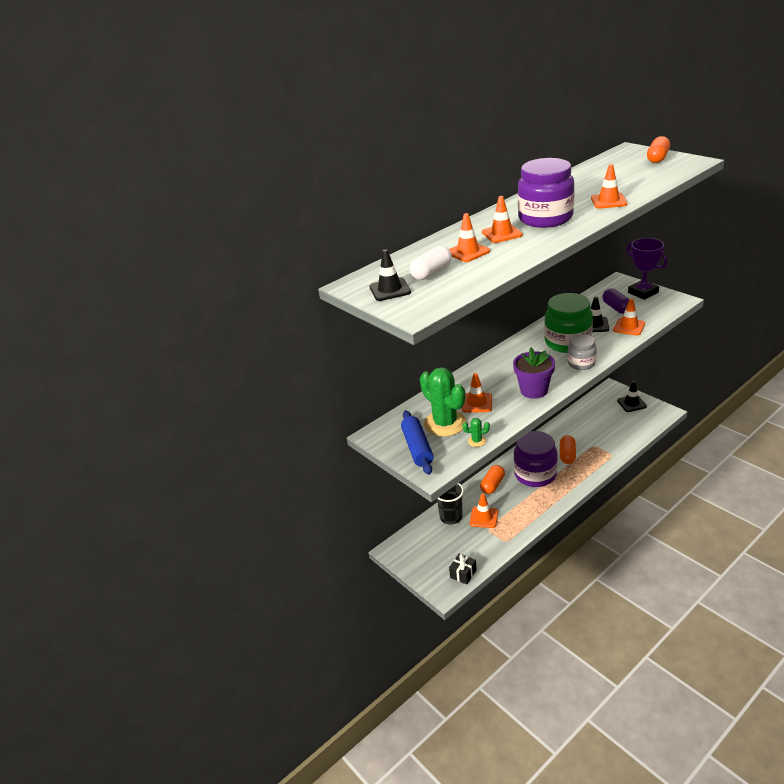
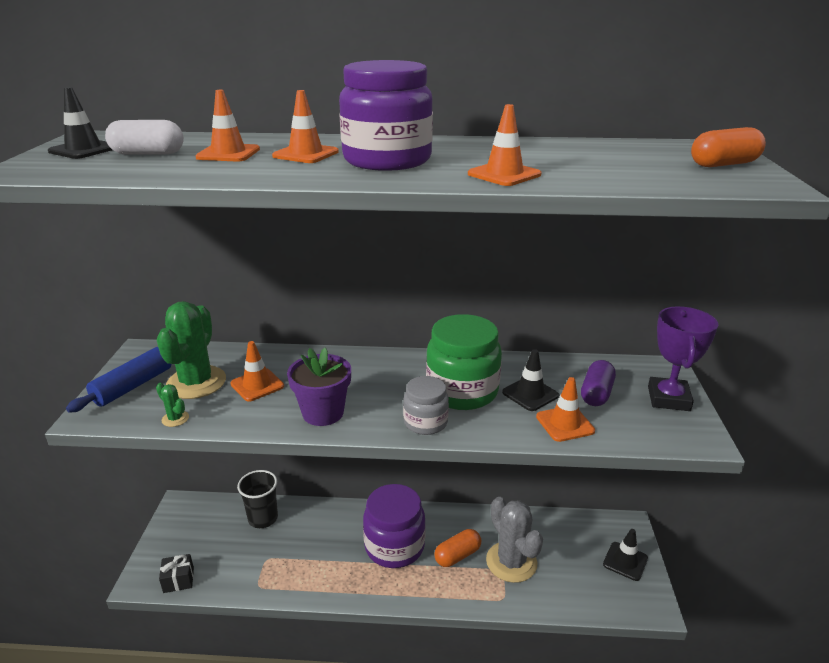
camera: 40 degrees right, 5 degrees down
orange traffic cone [470,494,498,528] -> none
orange capsule [480,465,505,494] -> none
none -> grey cactus [486,497,543,583]

